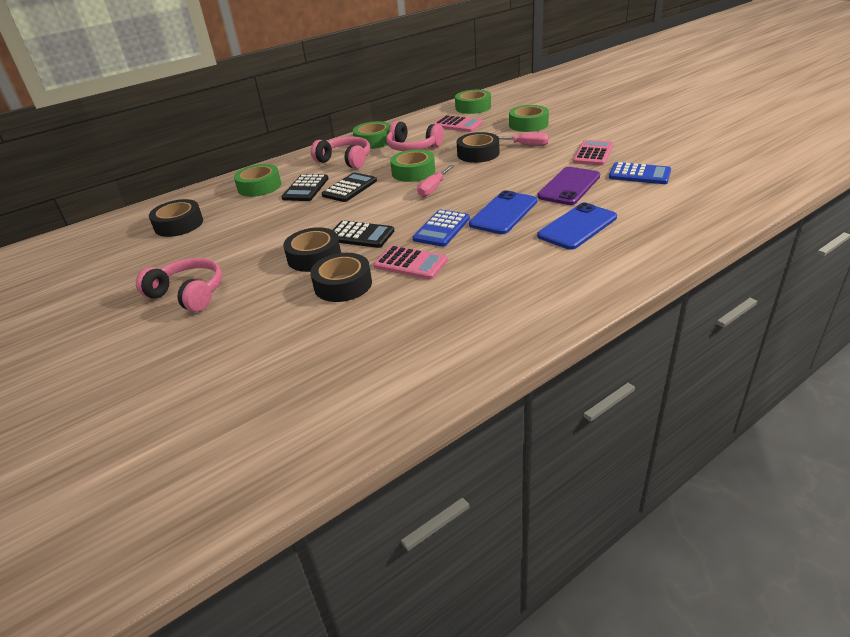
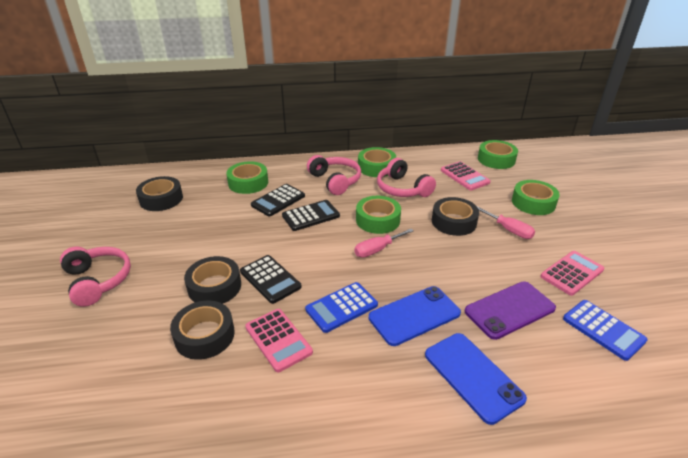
camera: 25 degrees right, 0 degrees up
blue phone [537,203,617,250] -> blue phone turned 75 degrees clockwise [425,333,527,425]

